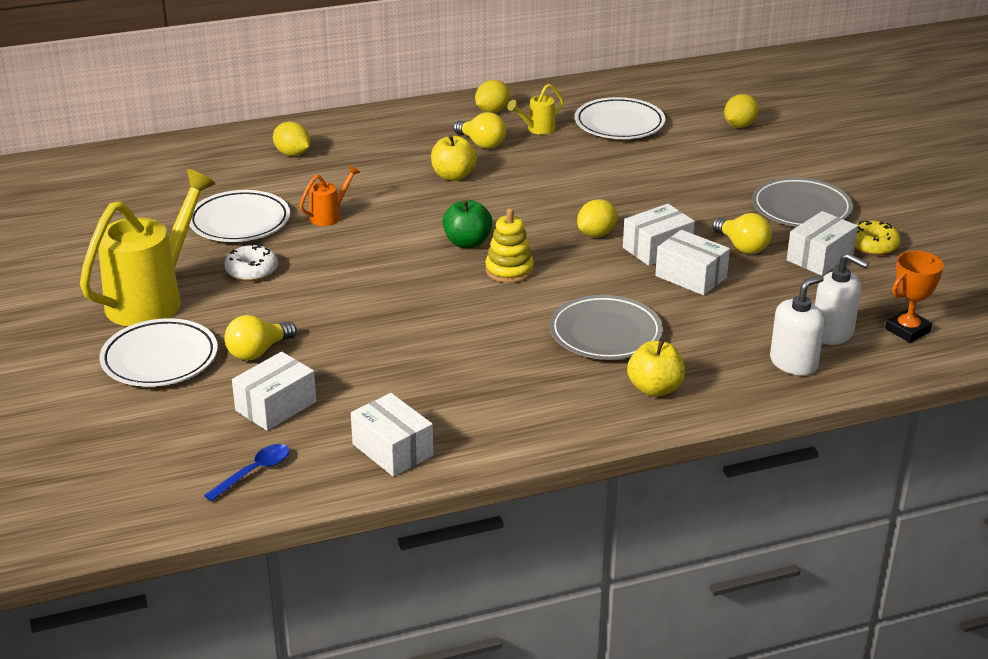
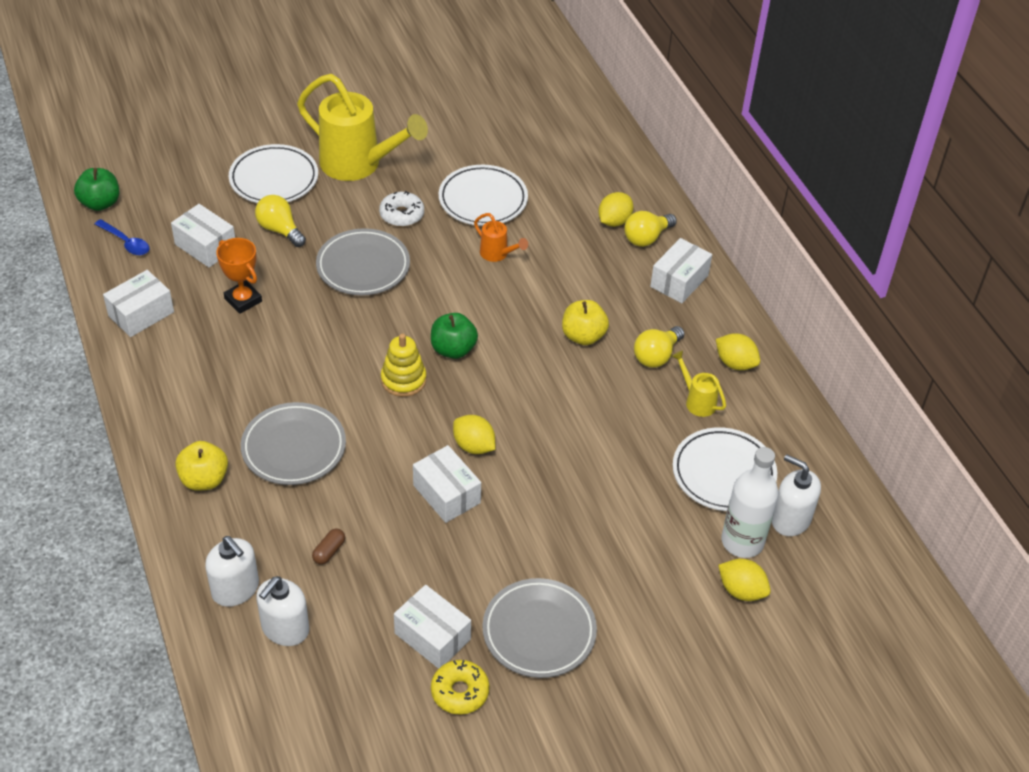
camera: 85 degrees right, 15 degrees up
white box [655,230,730,295] -> white box moved to [650,238,712,303]
yellow light bulb [712,213,772,254] -> yellow light bulb moved to [624,211,677,247]
orange trophy [885,251,944,343] -> orange trophy moved to [216,238,262,314]
none -> green apple [74,168,119,211]
none -> brown capsule [312,528,345,565]
none -> grey plate [316,228,410,295]
none -> white bottle [721,447,779,558]
none -> white soap dispenser [772,454,821,536]

